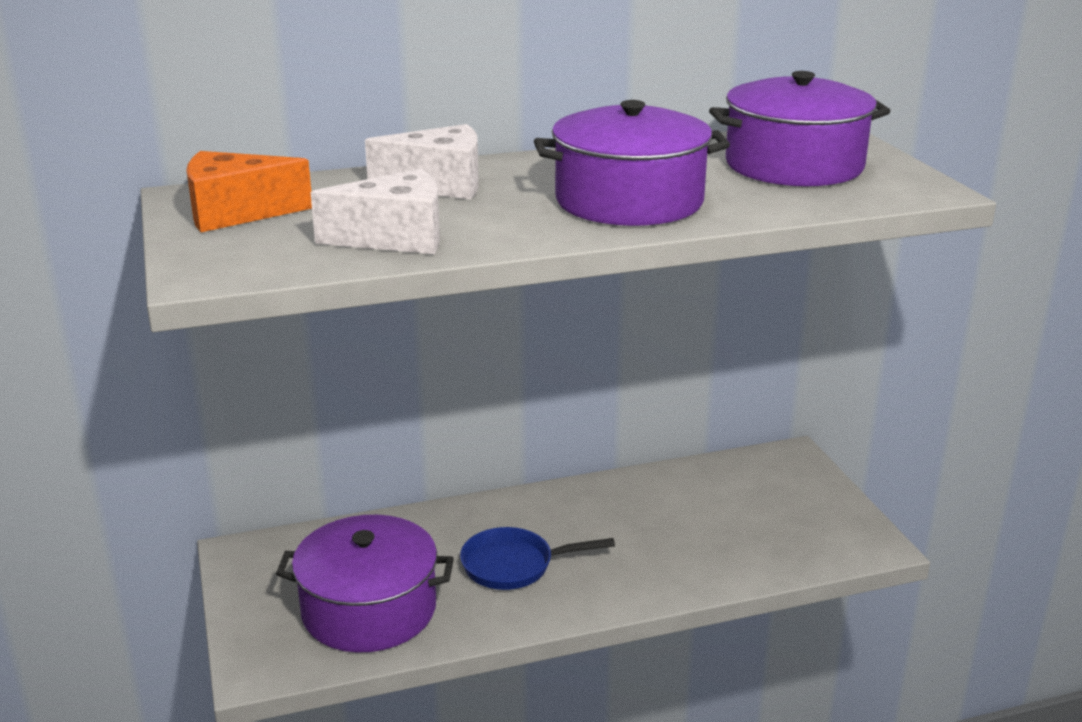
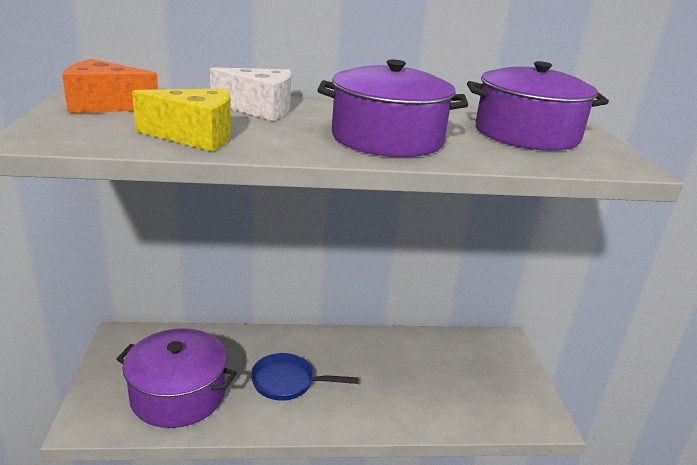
camera: 10 degrees right, 0 degrees up
white cheese [311,169,440,254] -> yellow cheese [132,89,231,151]

